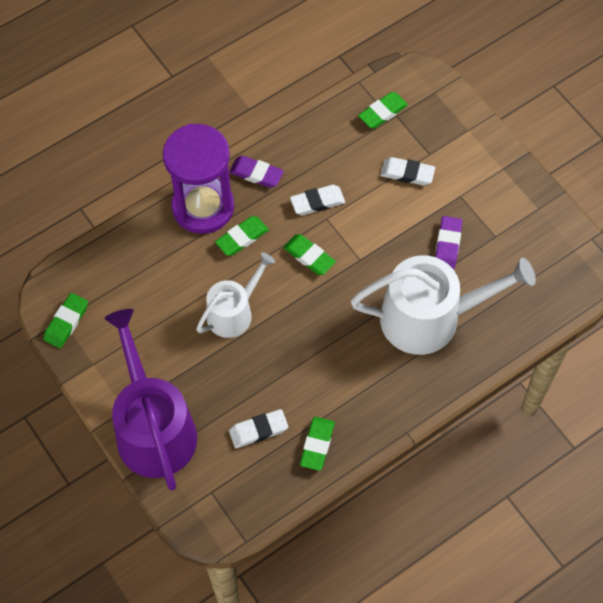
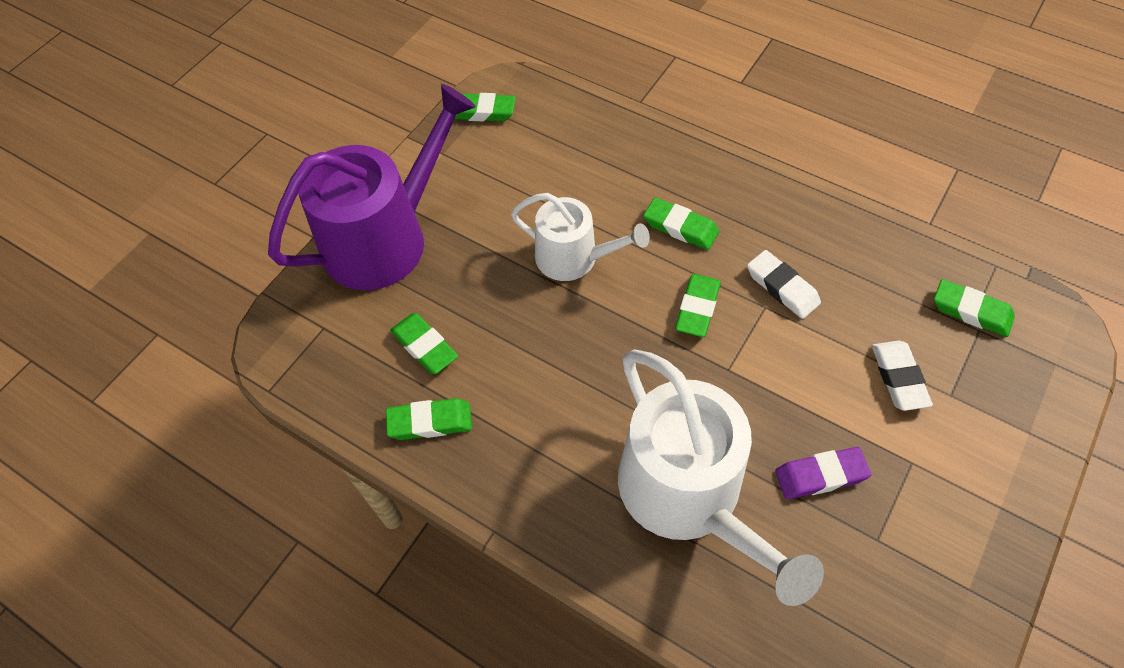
camera: 70 degrees right, 5 degrees down
purple hourglass [163,124,234,234] -> none
purple eraser [229,156,284,188] -> none
white eraser [229,409,288,448] -> green eraser [390,313,458,374]

